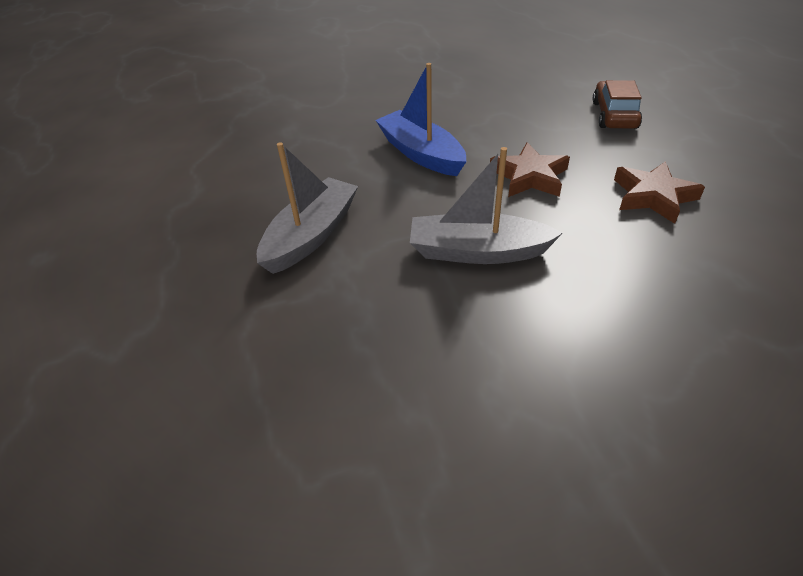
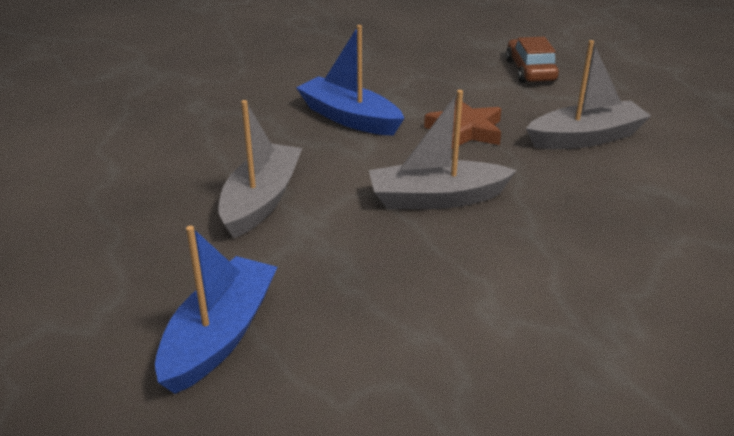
camera: 15 degrees left, 10 degrees down
brown star [614,161,705,224] -> grey boat [526,40,651,149]
none -> blue boat [155,226,277,394]

